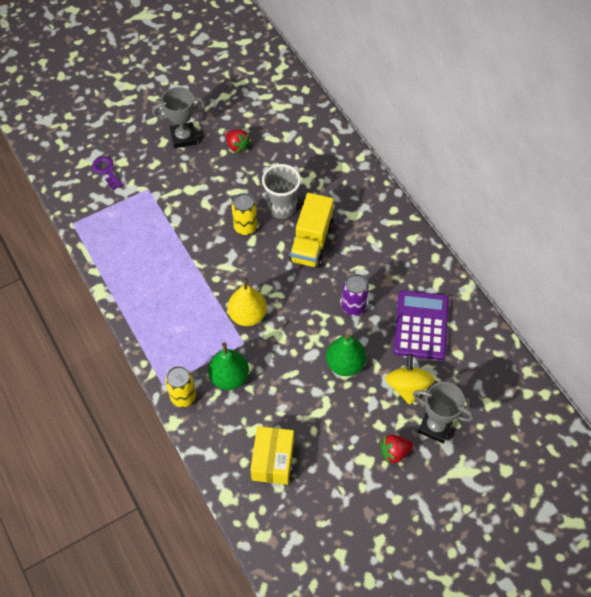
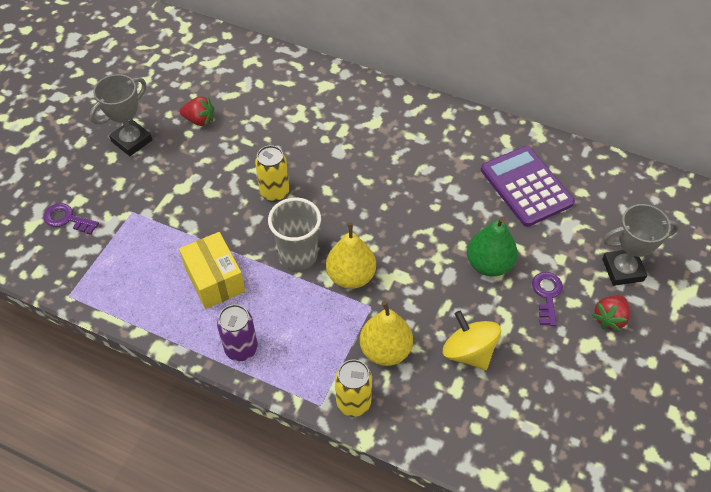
camera: 35 degrees left, 5 degrees down
green pear [208,342,249,390] -> yellow pear [360,301,413,366]
yellow box [250,426,294,485] -> yellow box moved to [179,232,245,309]
grey cup [262,164,301,219] -> grey cup moved to [268,198,321,271]
yellow truck [289,193,334,268] -> none
purple can [341,274,369,316] -> purple can moved to [217,304,258,361]
yellow spinning top [385,354,435,405] -> yellow spinning top moved to [443,311,501,370]
none -> purple key [532,272,563,326]

